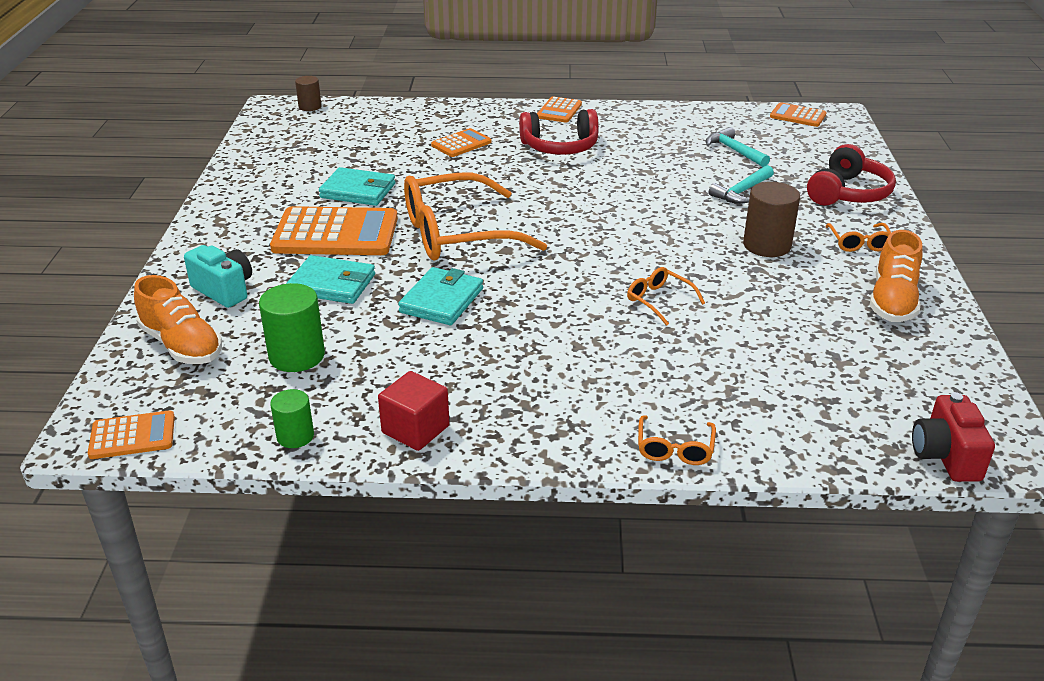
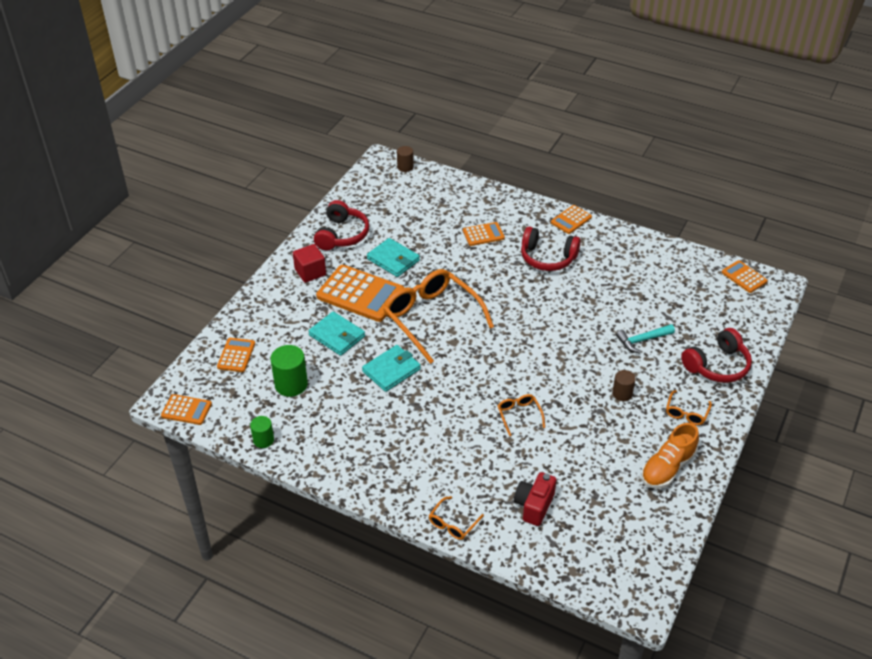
camera: 25 degrees right, 10 degrees up
orange shoe [134,275,222,364] -> orange calculator [217,338,255,372]
turquoise camera [184,245,252,308] -> none
red cube [378,371,450,451] -> red cube moved to [293,244,326,283]
orange glasses [404,173,547,260] -> orange glasses turned 45 degrees clockwise [383,269,494,364]
turquoise hammer [706,127,770,167] -> none
brown cylinder [743,182,800,257] -> brown cylinder [612,370,636,401], size x0.60
red camera [912,392,995,482] -> red camera moved to [514,472,556,526]
none -> red headphones [314,200,369,251]

